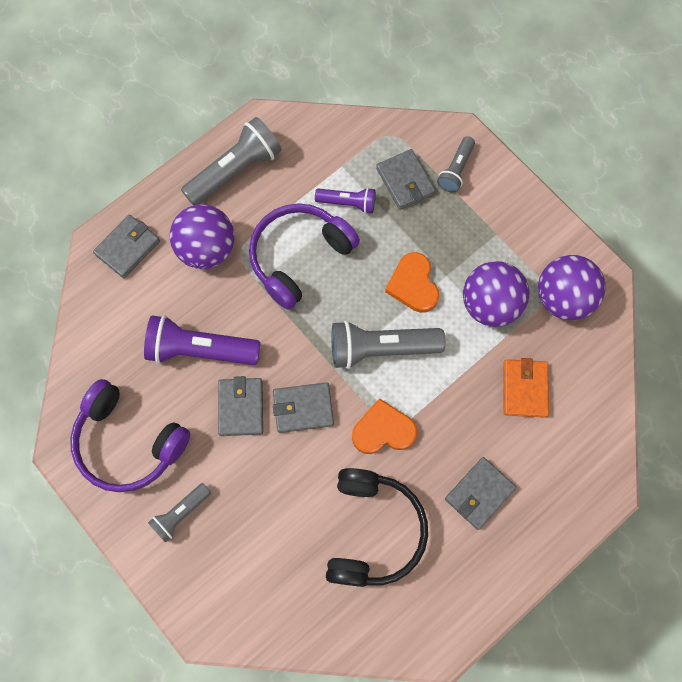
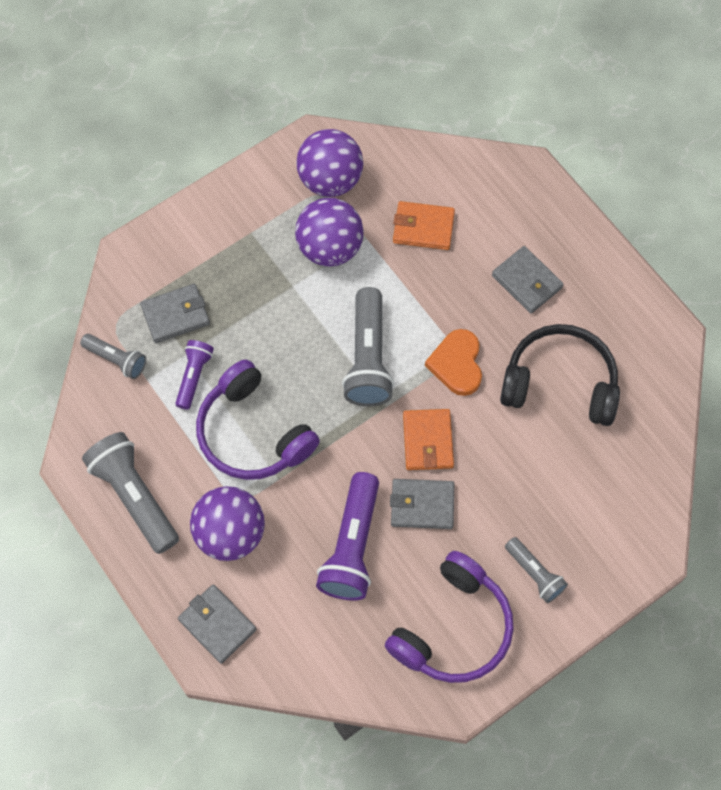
camera: 85 degrees left, 5 degrees down
grey wallet [273,382,334,433] -> orange wallet [403,409,454,470]
orange heart [385,252,439,313] -> none
grey flashlight [437,136,475,193] -> grey flashlight moved to [80,334,146,379]

